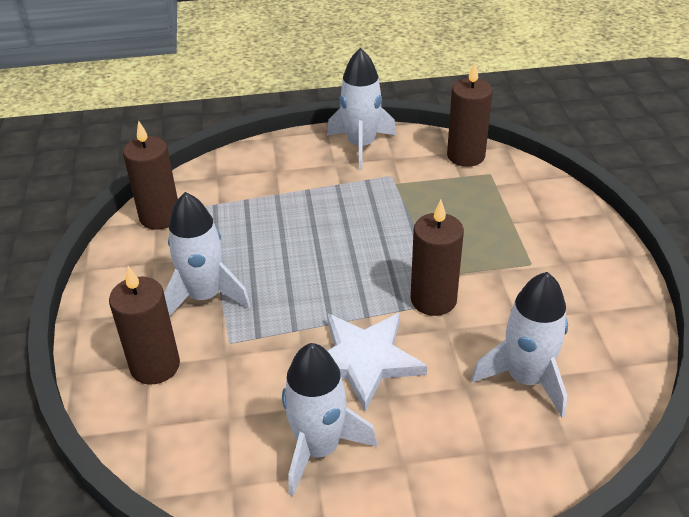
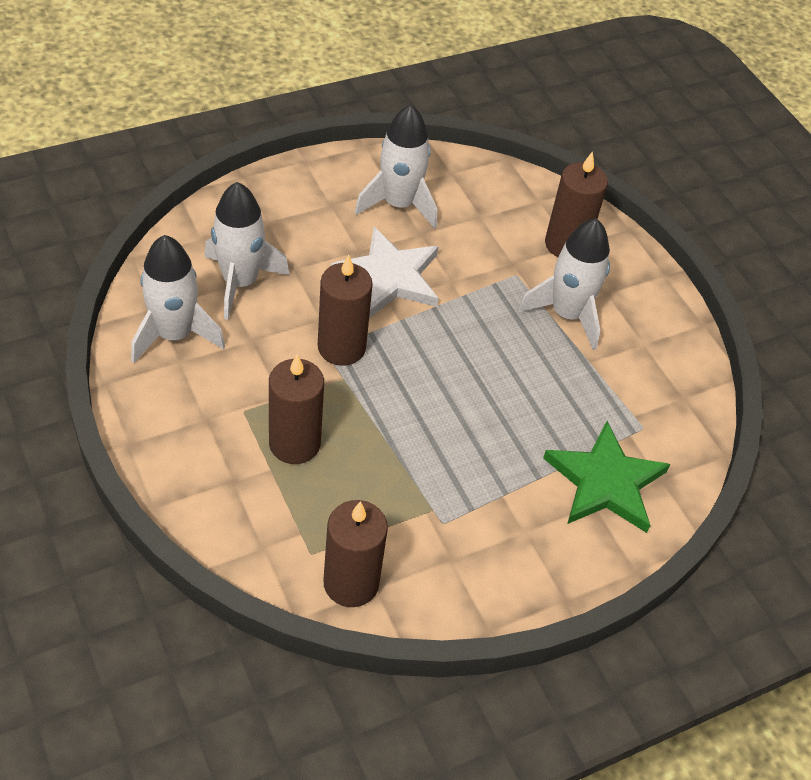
camera: 155 degrees right, 10 degrees up
brown candle [123,121,178,230] -> brown candle moved to [269,354,324,464]
white rocket [327,48,396,170] -> white rocket moved to [131,235,225,363]
none -> green star [543,421,670,533]

